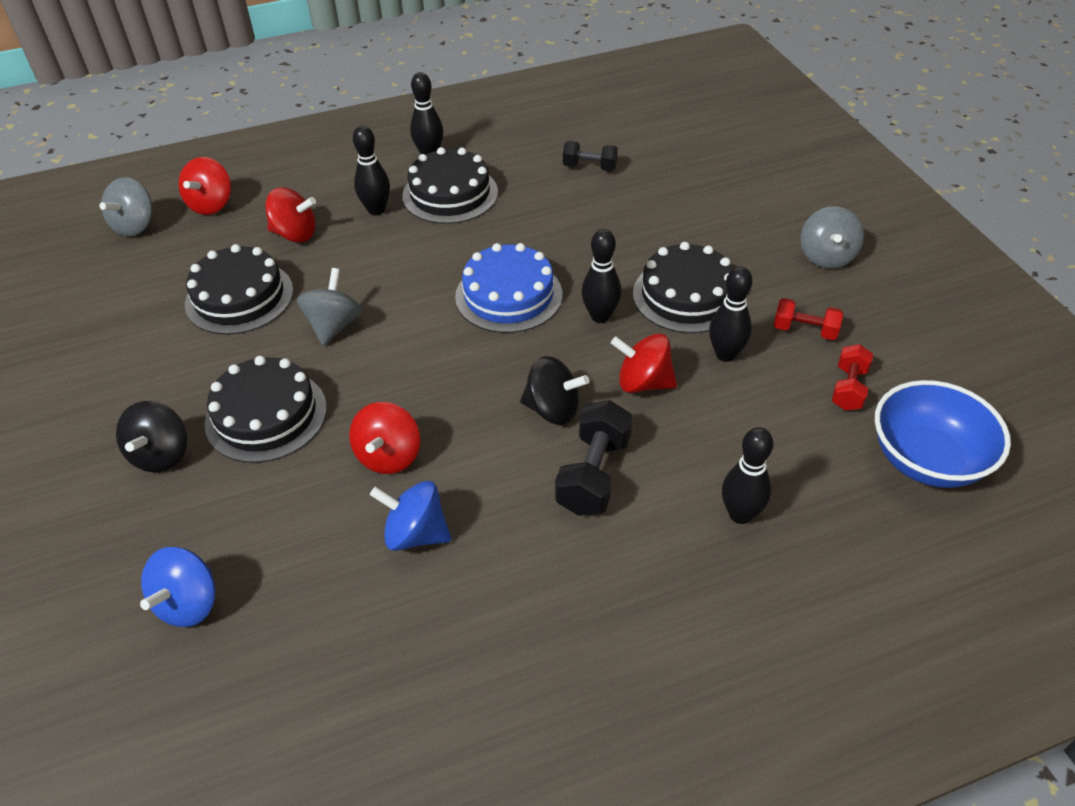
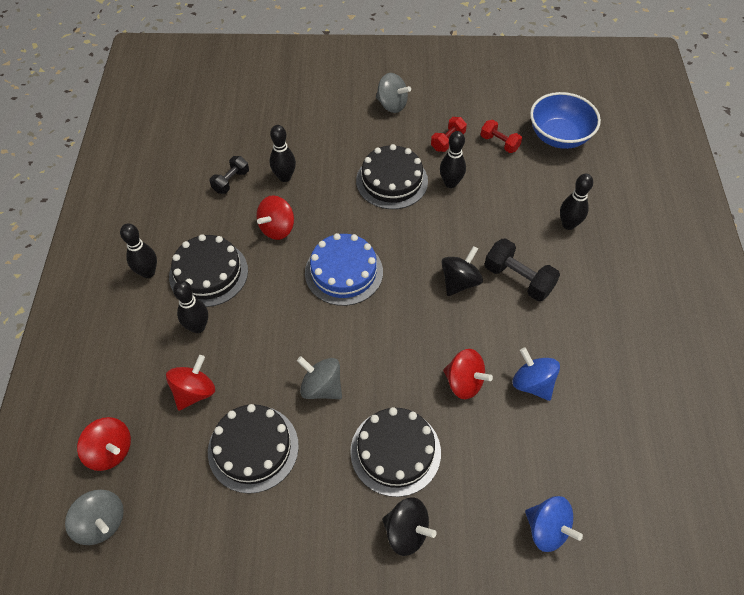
camera: 70 degrees left, 10 degrees up
blue spinning top [370,481,451,551] -> blue spinning top turned 105 degrees clockwise [513,347,560,401]
black bowling pin [581,229,621,323] -> black bowling pin moved to [270,125,296,182]
red spinning top [611,334,677,393] -> red spinning top moved to [256,195,294,240]

